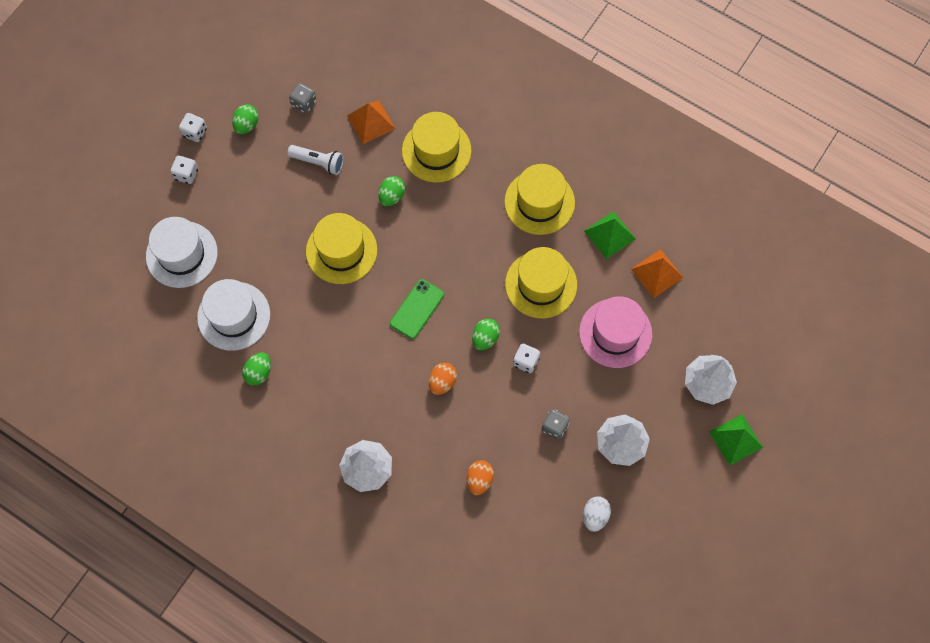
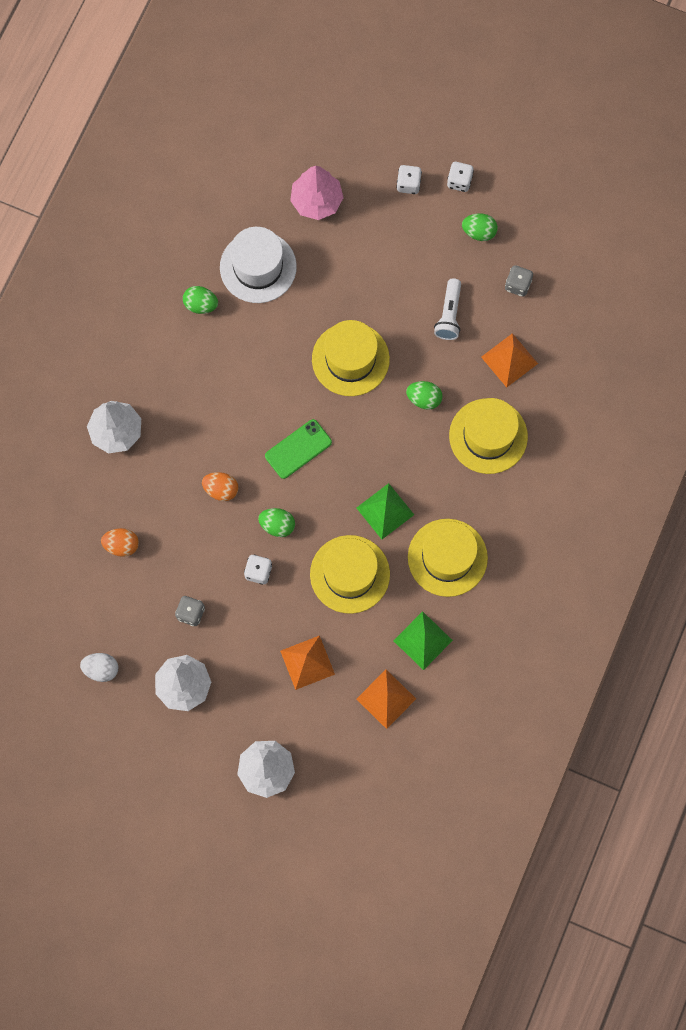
camera: 80 degrees right, 5 degrees up
white hat [146,217,218,288] -> pink tree [290,166,344,220]
green phone [390,279,444,339] -> green phone turned 60 degrees counterclockwise [265,419,332,479]
pink hat [579,296,652,368] -> orange pyramid [280,636,335,690]
green pyramid [709,414,763,466] -> green pyramid moved to [357,483,414,539]

